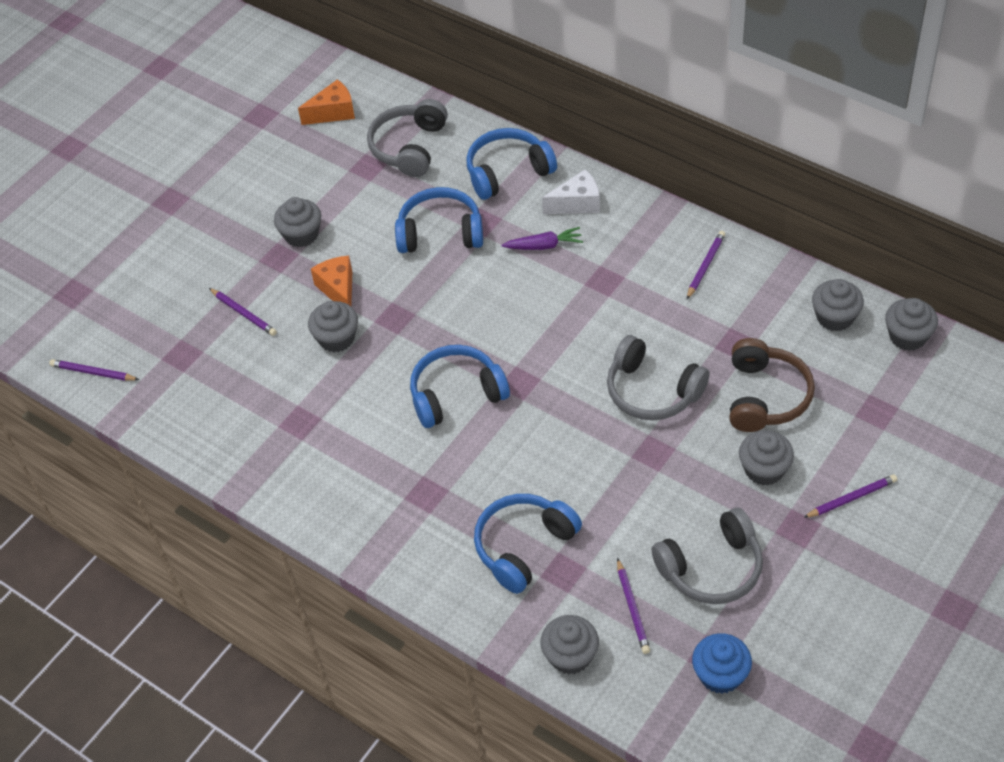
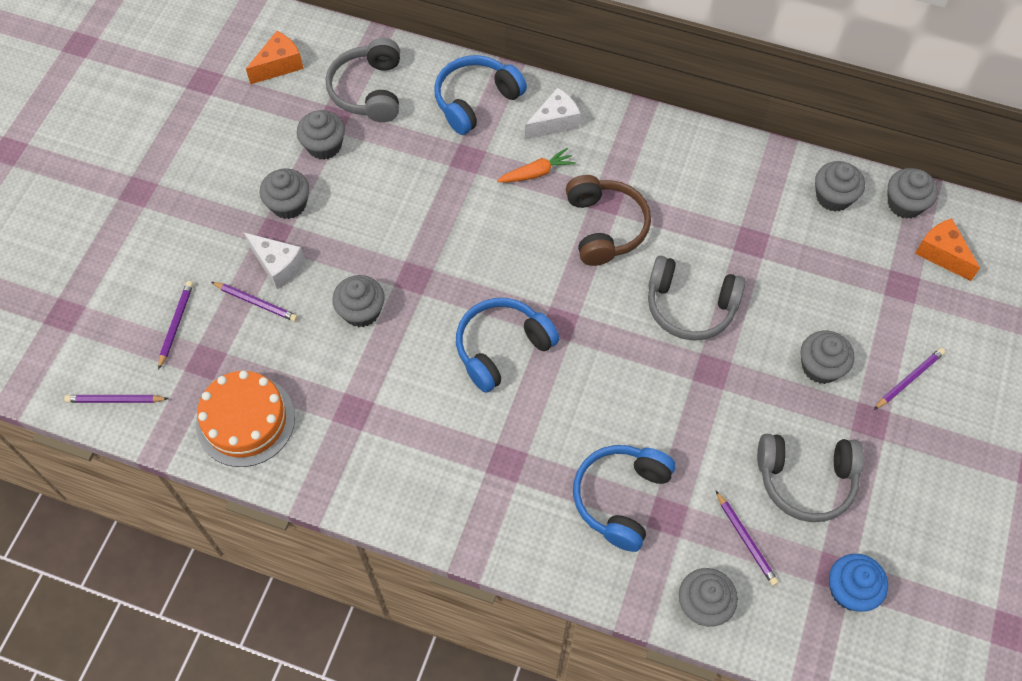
camera: 20 degrees left, 10 degrees up
orange cheese [311,256,352,306] -> orange cheese moved to [915,218,980,281]
blue headphones [395,187,483,253] -> none
purple carrot [501,227,583,250] -> orange carrot [497,148,576,182]
grey headphones [651,508,763,604] -> grey headphones turned 45 degrees clockwise [757,434,864,522]
purple pencil [687,231,725,299] -> purple pencil moved to [158,281,193,370]
brown headphones [729,338,815,432] -> brown headphones moved to [566,175,651,266]
none -> orange cake [196,370,295,467]
none -> white cheese [244,233,305,289]
none -> grey cupcake [297,110,345,160]

